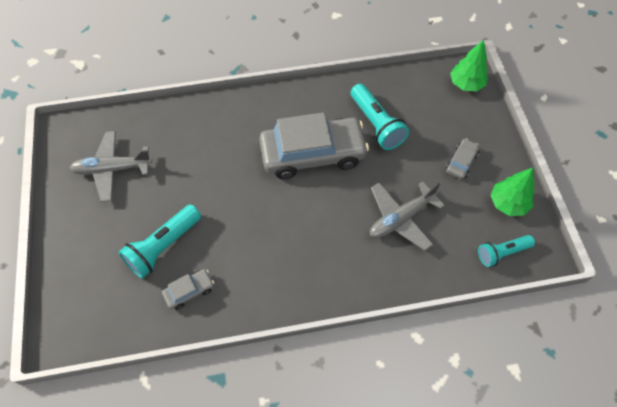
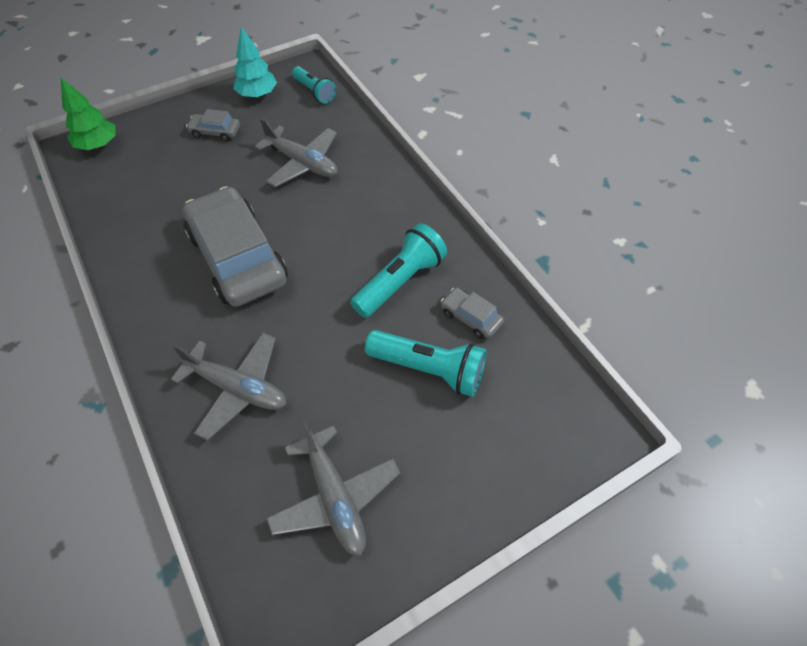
camera: 110 degrees left, 5 degrees down
turquoise flashlight [351,84,409,150] -> turquoise flashlight moved to [350,223,447,318]
green tree [490,168,535,216] -> turquoise tree [233,27,277,98]
none -> grey plane [171,333,286,440]

